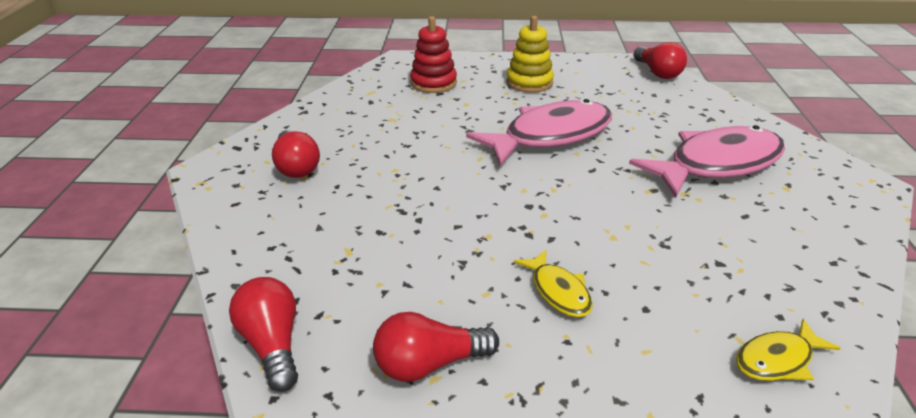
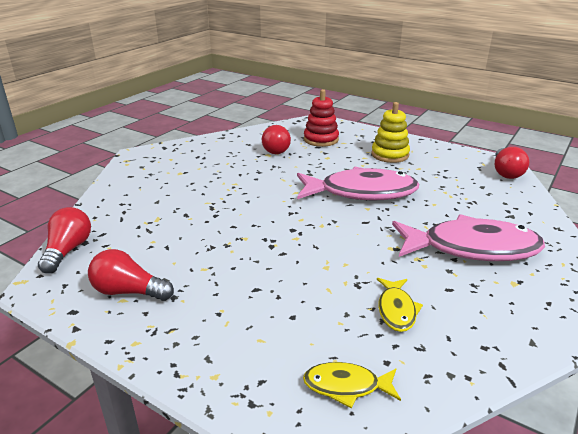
camera: 30 degrees right, 5 degrees down
red light bulb [272,130,320,178] -> red light bulb moved to [262,125,291,154]
yellow fish [514,250,593,317] -> yellow fish moved to [377,278,423,332]

